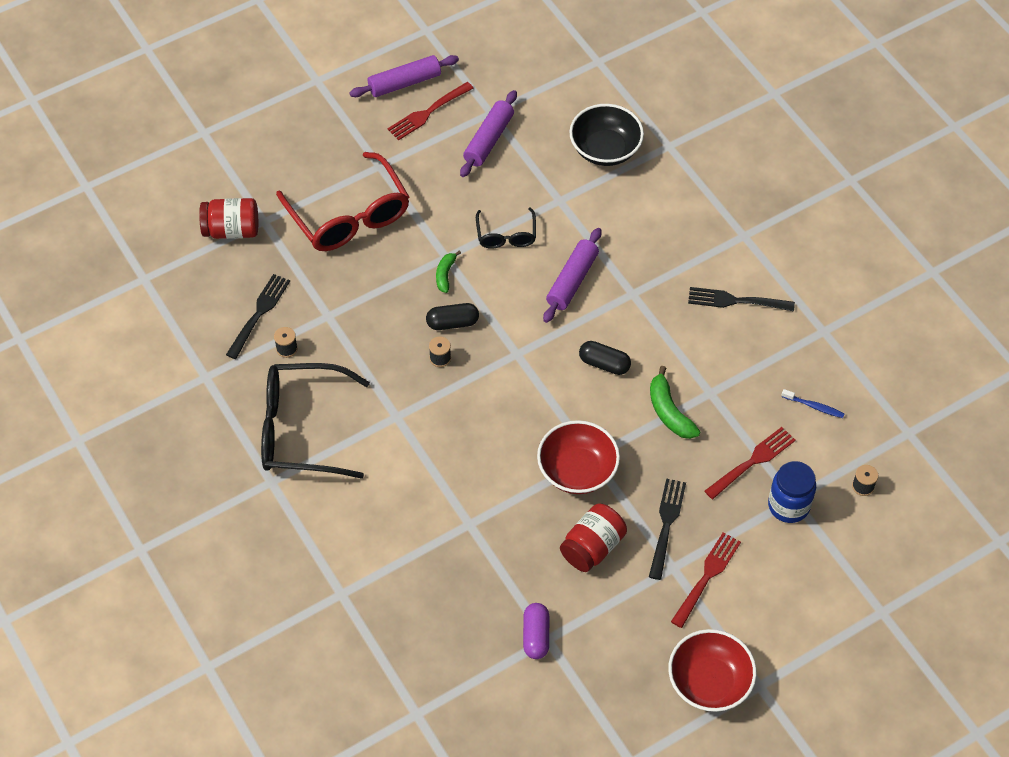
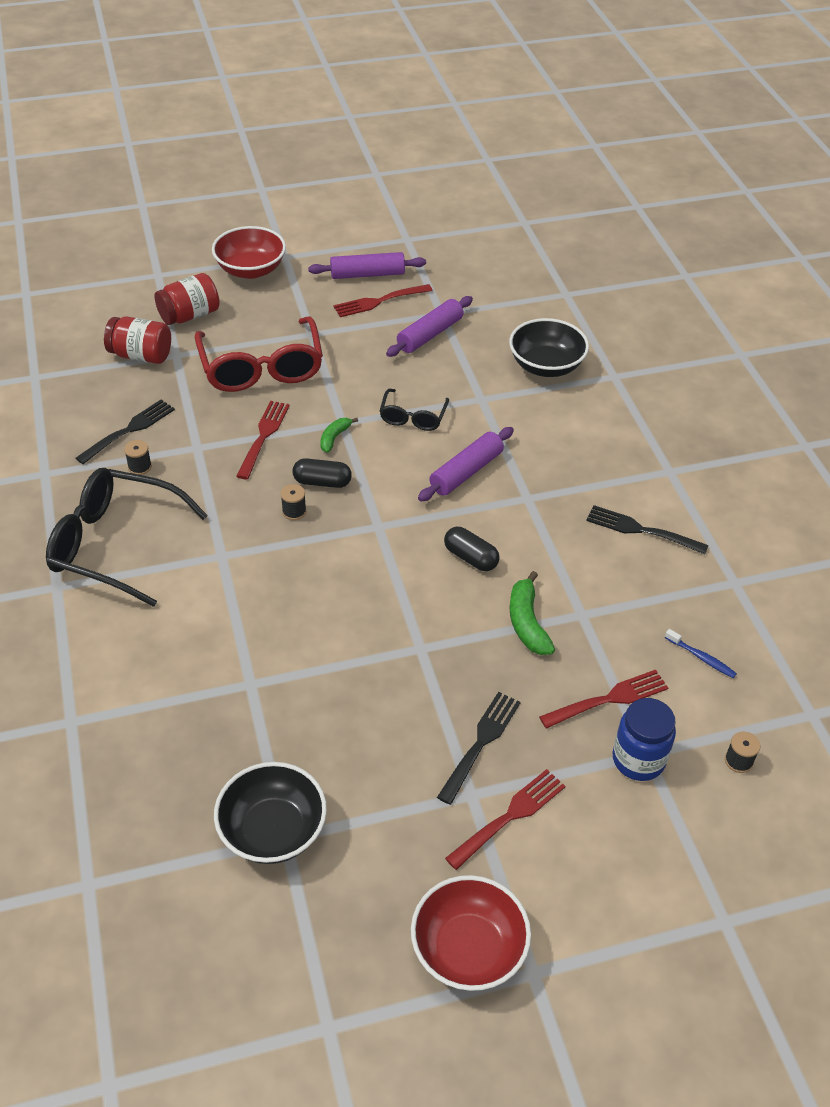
camera: 15 degrees right, 10 degrees down
purple capsule [523,603,549,659] -> black bowl [214,762,327,864]
red bowl [537,420,620,494] -> red bowl moved to [212,226,286,279]
red jar [560,504,627,572] -> red jar moved to [154,273,220,325]
none -> red fork [236,401,290,479]

